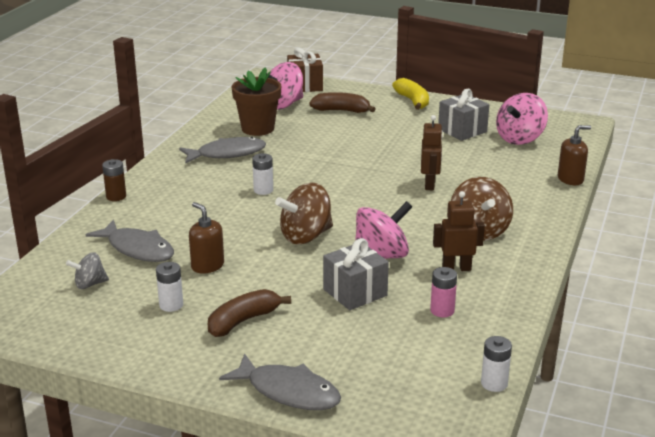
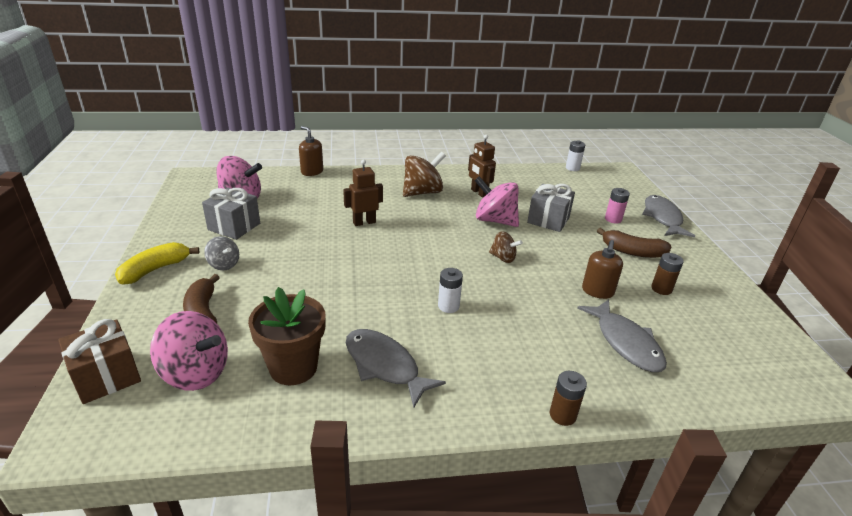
camera: 120 degrees left, 5 degrees up
grey spinning top [66,252,109,289] -> grey spinning top moved to [204,236,239,270]
grey fish [86,220,174,262] -> grey fish turned 150 degrees clockwise [577,299,667,372]
white battery [156,262,183,312] -> brown battery [651,253,684,295]
brown spinning top [275,183,333,244] -> brown spinning top [489,231,523,263], size x0.56
pink battery [430,267,457,317] -> pink battery moved to [605,188,630,224]

